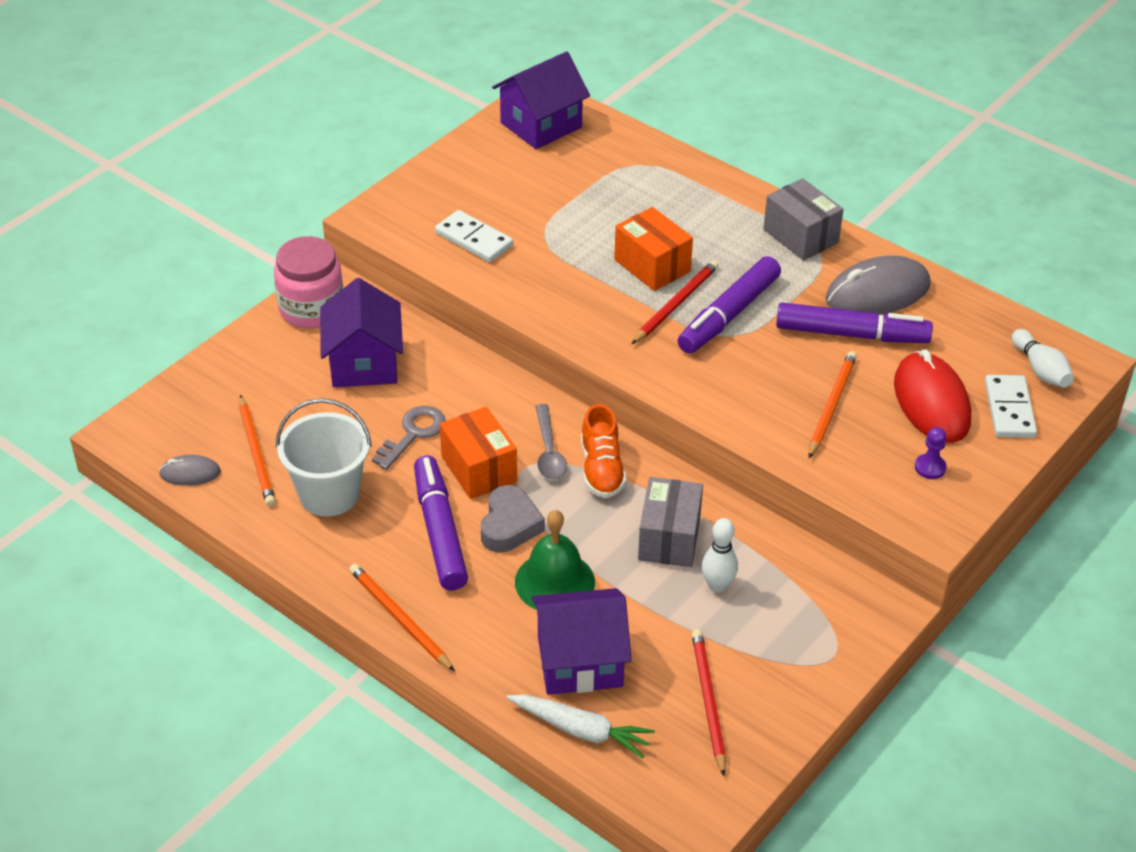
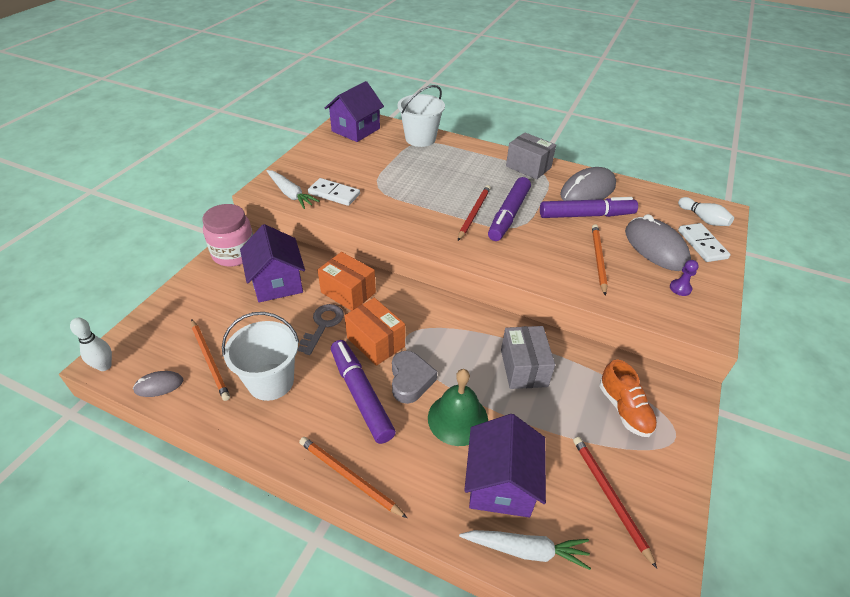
camera: 15 degrees left, 0 degrees up
purple house [532,588,632,695] -> purple house turned 60 degrees counterclockwise [464,414,546,518]
grey spoon [535,404,567,480] -> none
orange shoe [581,404,626,498] -> orange shoe moved to [600,359,657,437]
orange box [614,207,693,291] -> orange box moved to [318,252,376,311]
white bowling pin [702,518,738,593] -> white bowling pin moved to [70,318,112,371]
red mouse [894,349,971,443] -> grey mouse [625,214,691,271]
none -> white carrot [267,170,319,209]
none -> white bucket [398,85,445,147]

